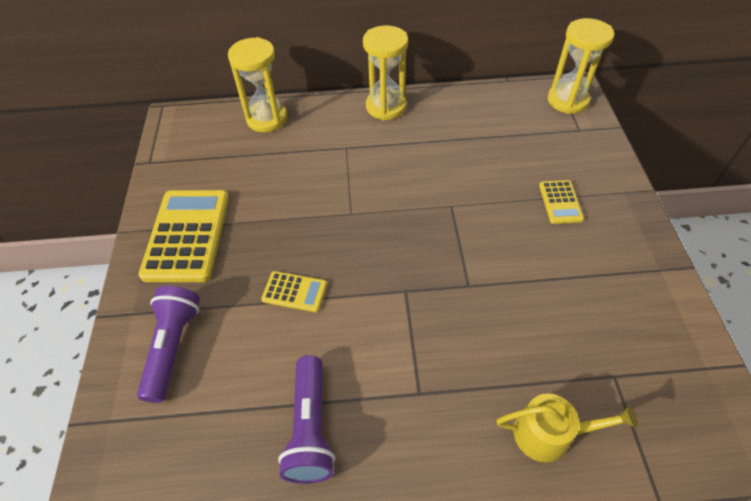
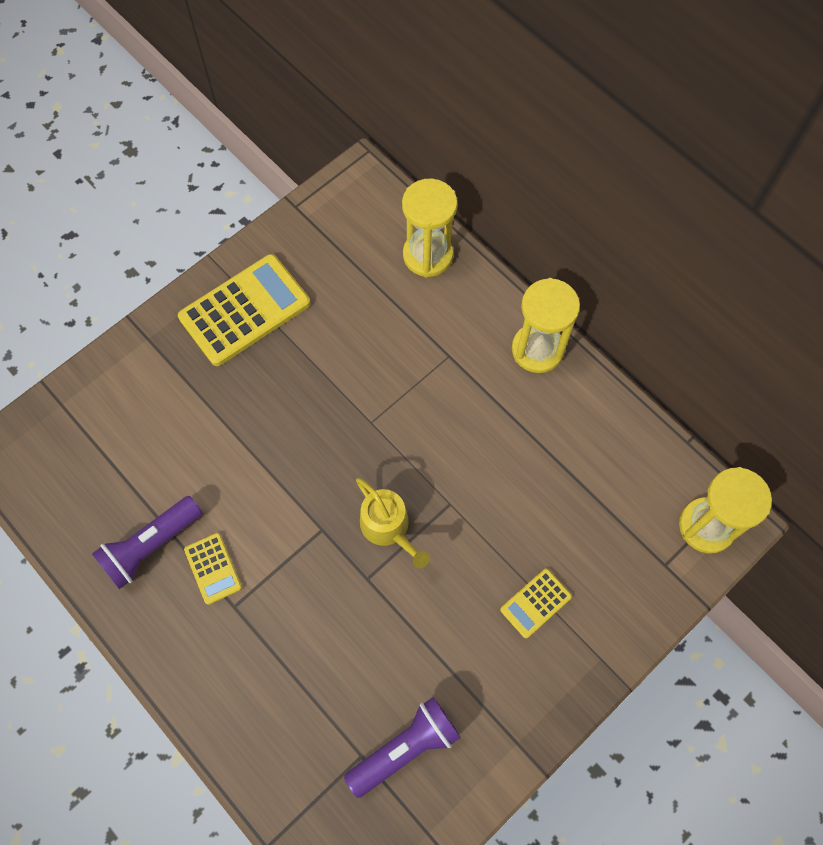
camera: 50 degrees right, 15 degrees up
purple flashlight [137,286,200,403] -> purple flashlight moved to [344,697,461,798]
yellow calculator [261,271,327,312] -> yellow calculator moved to [184,533,242,605]
yellow watering can [497,393,638,463] -> yellow watering can moved to [356,478,430,569]

